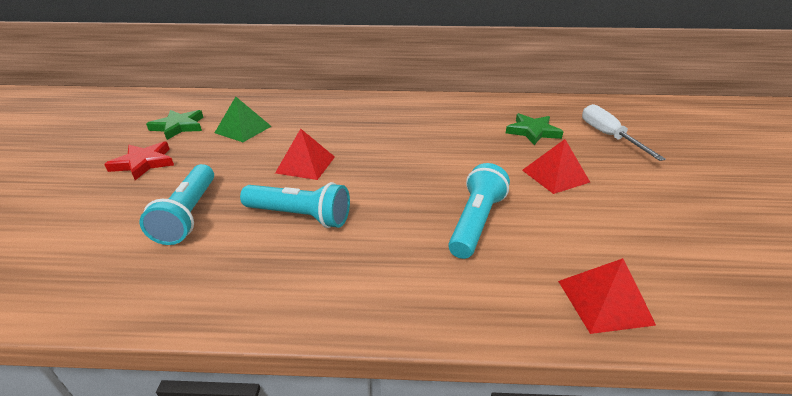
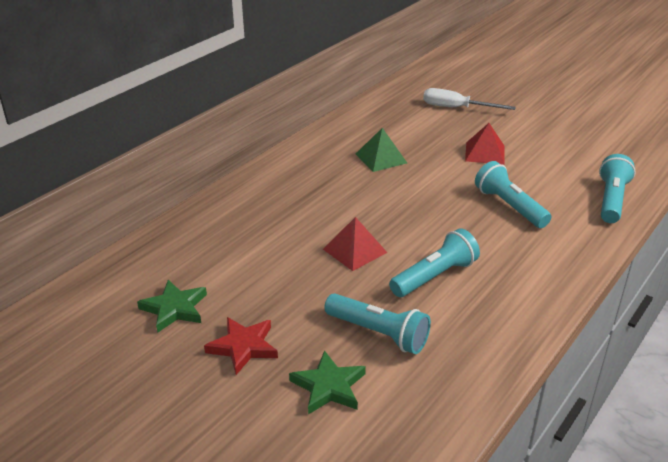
camera: 55 degrees left, 0 degrees up
green pyramid [215,97,272,142] -> green pyramid moved to [356,128,407,172]
green star [506,113,563,145] -> green star moved to [289,350,366,414]
red pyramid [558,258,656,334] -> turquoise flashlight [599,154,635,223]

